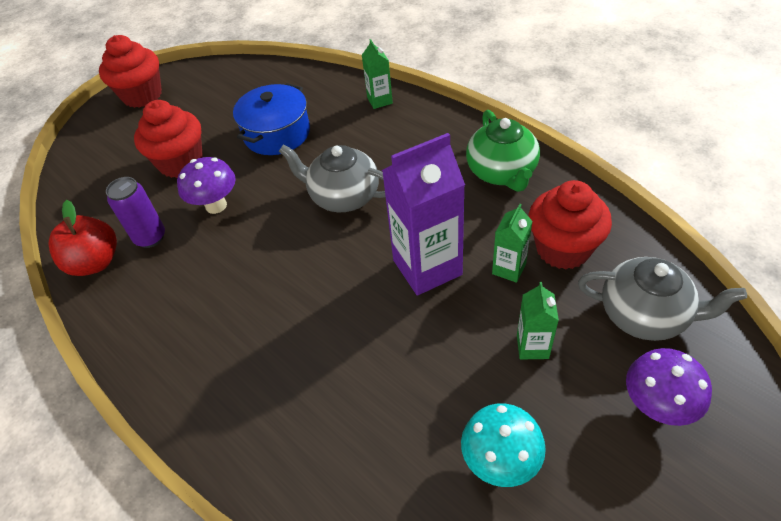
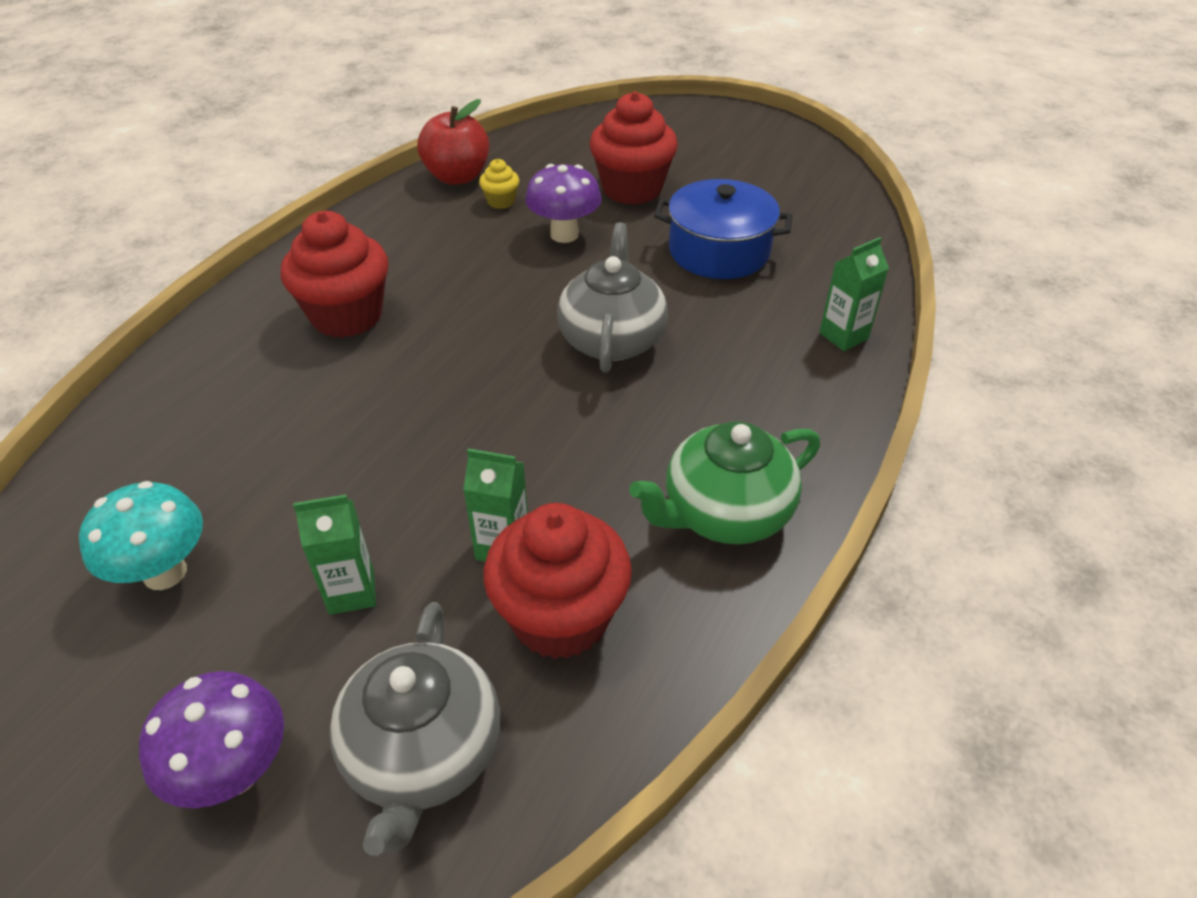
camera: 70 degrees right, 5 degrees down
red cupcake [99,35,162,108] -> red cupcake moved to [281,211,388,338]
purple can [106,177,165,248] -> yellow cupcake [479,159,520,209]
purple carton [382,133,465,296] -> none

